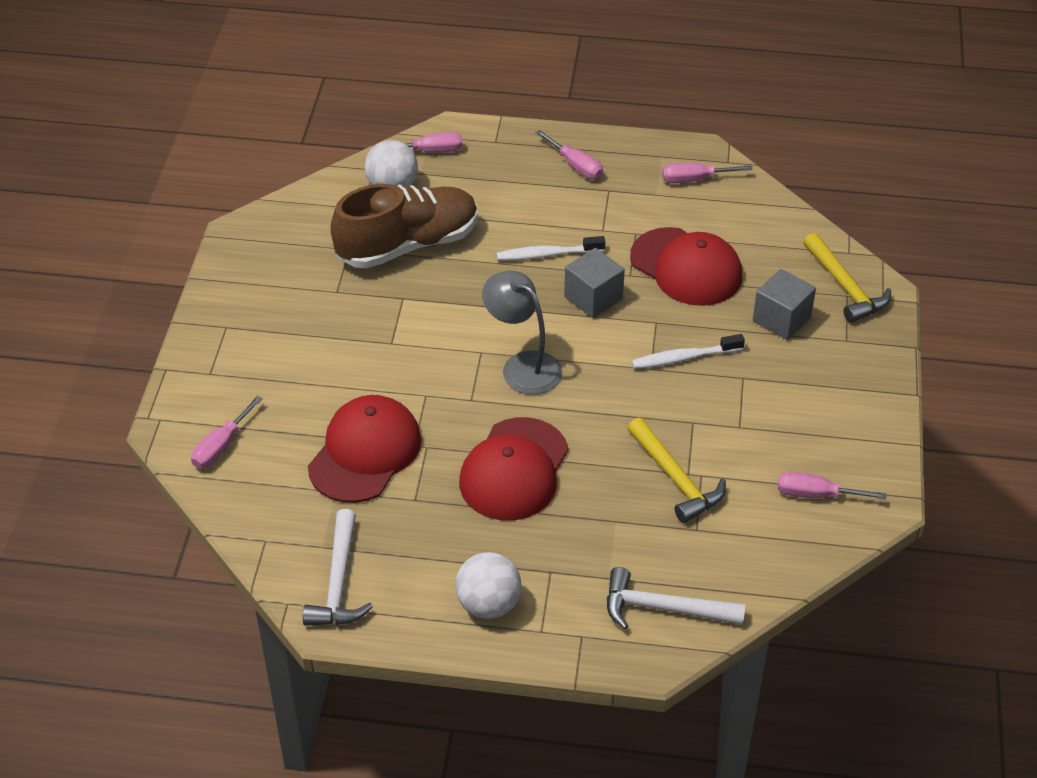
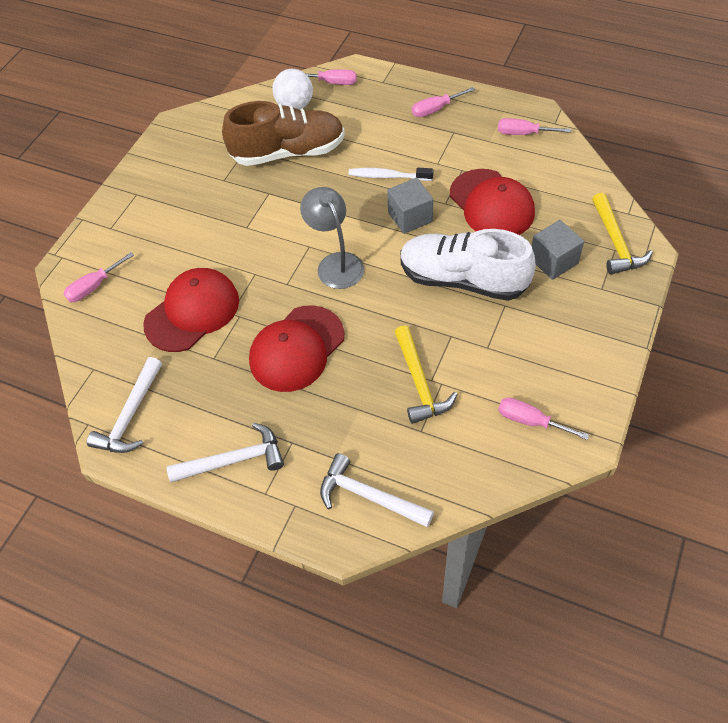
camera: 20 degrees right, 10 degrees up
white ball [455,552,521,619] -> white hammer [167,423,284,483]
pink screwdriver [536,130,603,179] -> pink screwdriver turned 90 degrees clockwise [412,87,475,117]
white toothbrush [631,334,745,369] -> white shoe [400,229,536,301]

